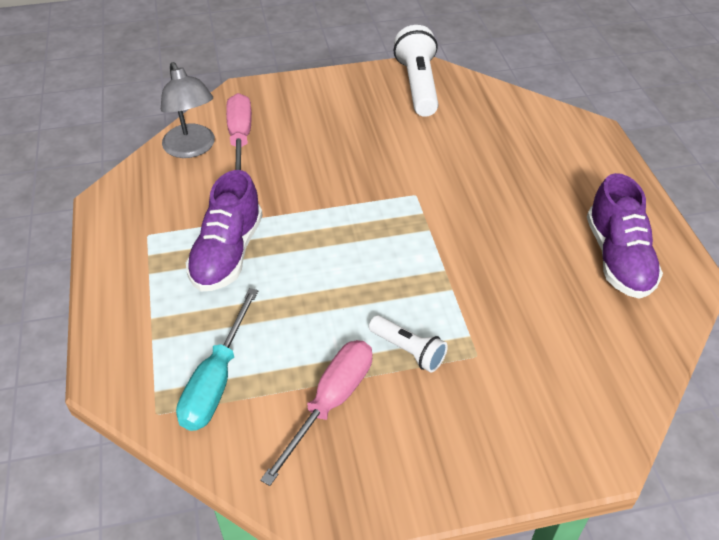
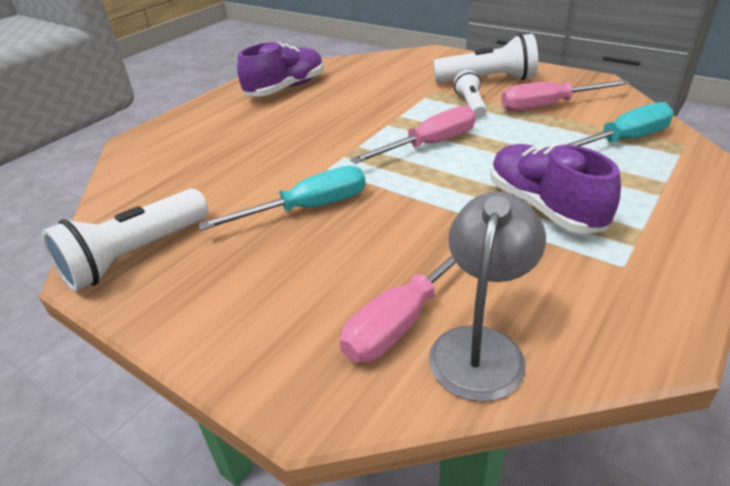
camera: 130 degrees left, 10 degrees down
purple shoe [186,170,263,291] -> purple shoe turned 90 degrees counterclockwise [490,144,621,234]
none -> turquoise screwdriver [198,166,366,231]
none -> pink screwdriver [350,106,476,164]
none -> white flashlight [433,34,538,83]

